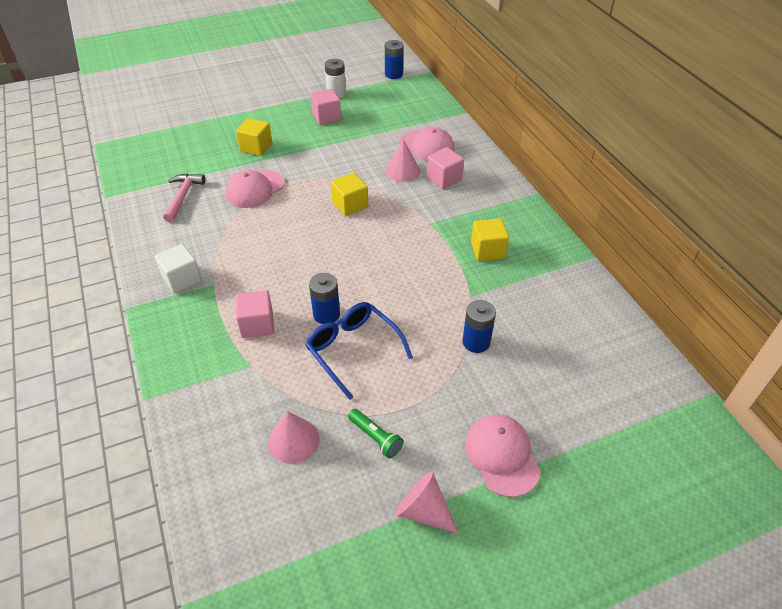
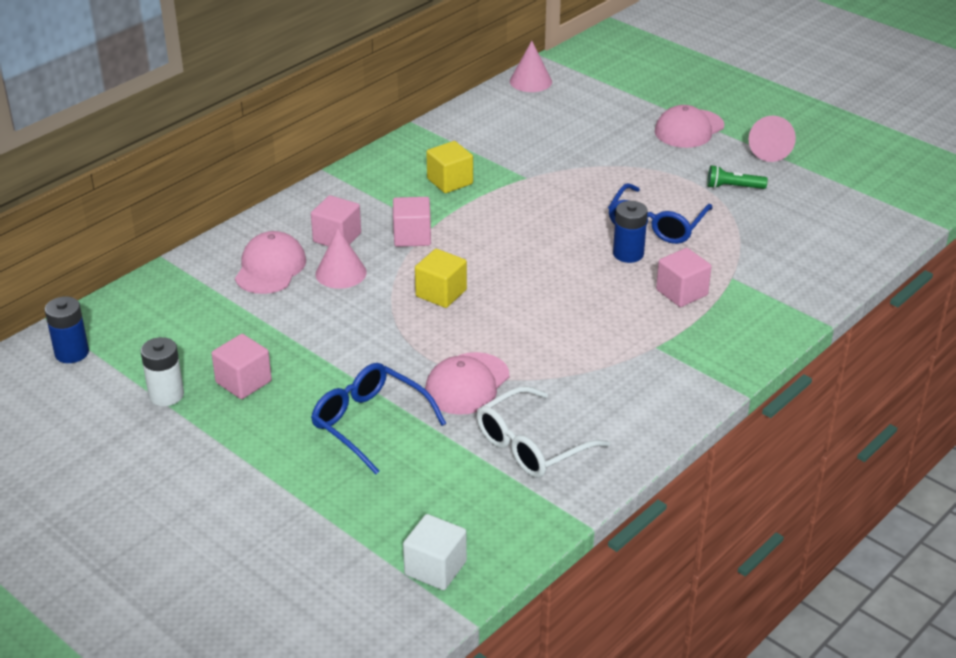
camera: 115 degrees left, 10 degrees down
white cube [155,244,202,293] -> white cube moved to [403,514,467,590]
pink hammer [163,173,205,223] -> white glasses [477,386,610,478]
pink cap [226,170,285,208] -> pink cap turned 105 degrees clockwise [425,352,509,415]
yellow cube [236,118,272,156] -> blue glasses [311,363,446,474]
pink cone [268,411,319,464] -> pink cone moved to [510,41,552,92]
green flashlight [348,409,403,458] -> green flashlight turned 105 degrees counterclockwise [707,165,768,189]
blue battery [462,300,496,353] -> none
none -> pink cube [393,197,431,247]

